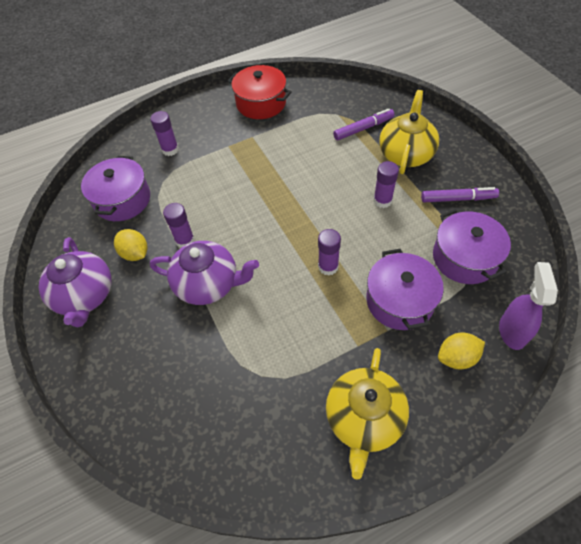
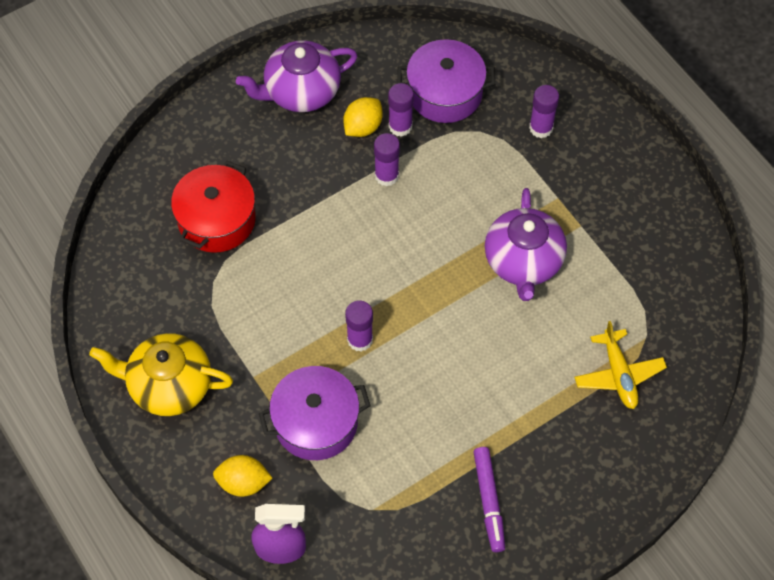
camera: 80 degrees right, 5 degrees up
purple teapot [150,241,259,305] -> purple teapot moved to [485,188,567,301]
red pot [228,65,292,119] -> red pot moved to [171,160,256,253]
purple marker [333,108,394,140] -> yellow plane [575,321,667,409]
purple glue stick [373,161,399,208] -> purple glue stick moved to [388,83,414,137]
yellow teapot [379,90,439,174] -> none
purple pot [433,209,511,284] -> none
yellow lemon [438,333,485,369] -> yellow lemon turned 60 degrees counterclockwise [213,455,272,497]

